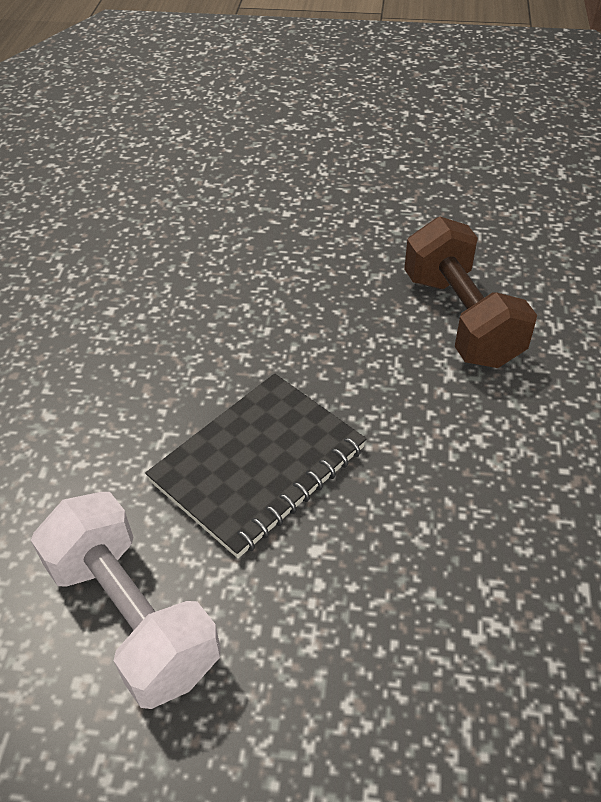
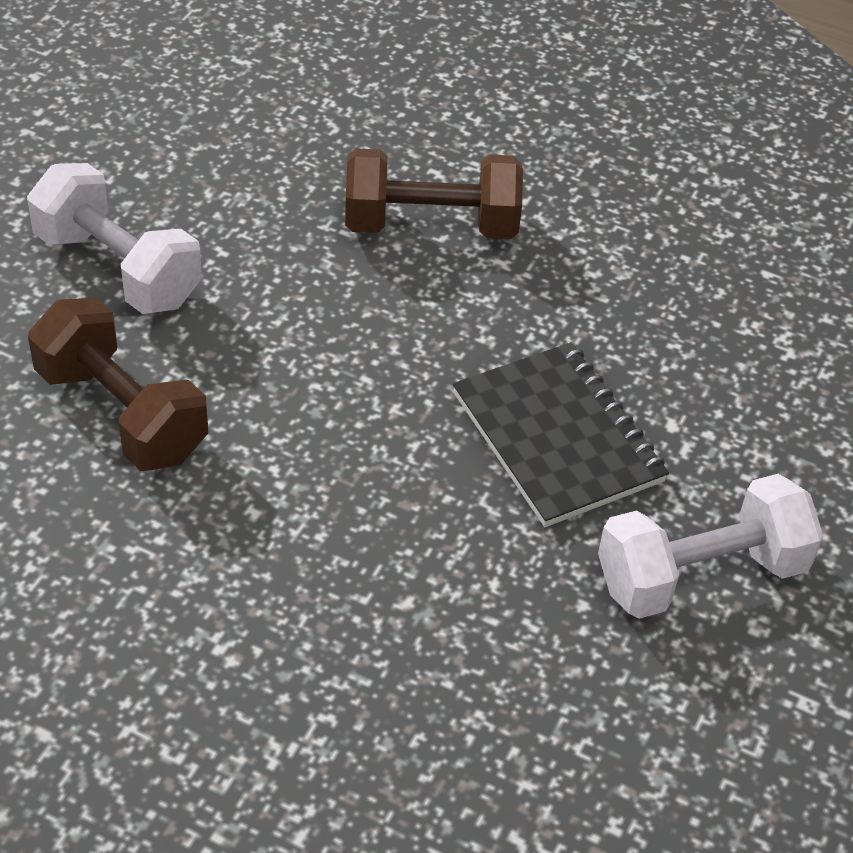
camera: 75 degrees left, 0 degrees up
none -> white dumbbell [27,163,202,314]
none -> brown dumbbell [28,297,208,471]

